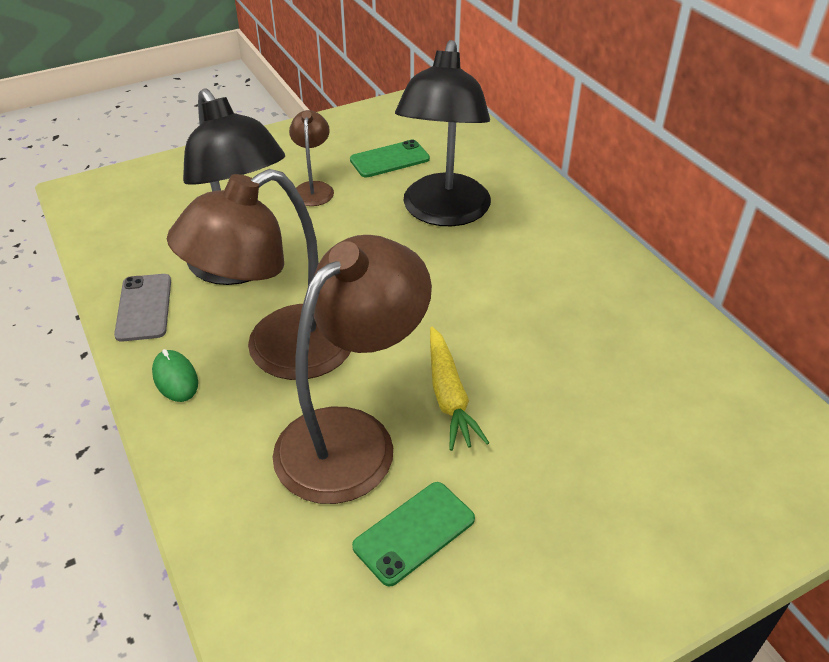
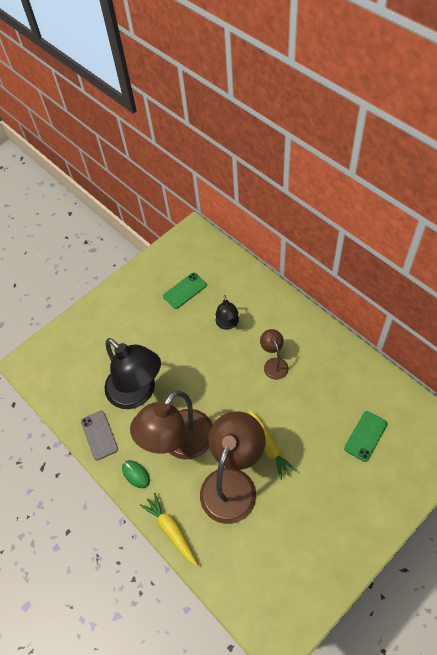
camera: 10 degrees left, 15 degrees up
brown lamp [289,110,334,206] -> brown lamp moved to [260,329,289,380]
green phone [352,482,475,586] -> green phone moved to [344,411,388,462]
black lamp [395,40,491,226] -> black lamp [215,295,239,330], size x0.48
none -> yellow carrot [140,493,198,566]

